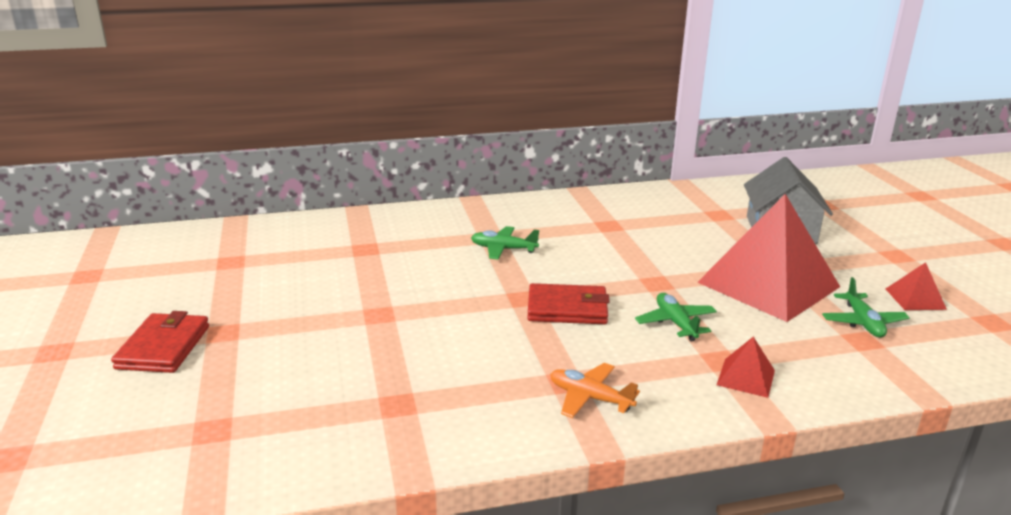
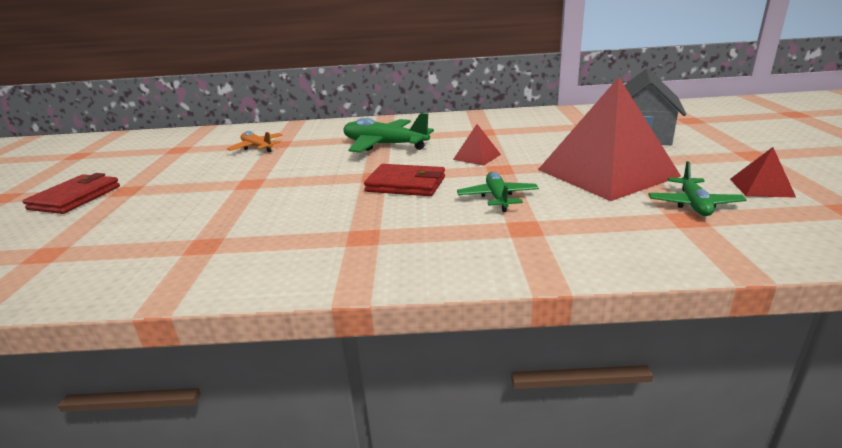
camera: 15 degrees right, 0 degrees up
green plane [471,226,539,260] -> green plane [344,113,434,153], size x1.68
orange plane [550,363,640,418] -> orange plane moved to [227,131,283,152]
red pyramid [717,337,775,398] -> red pyramid moved to [453,124,501,166]

